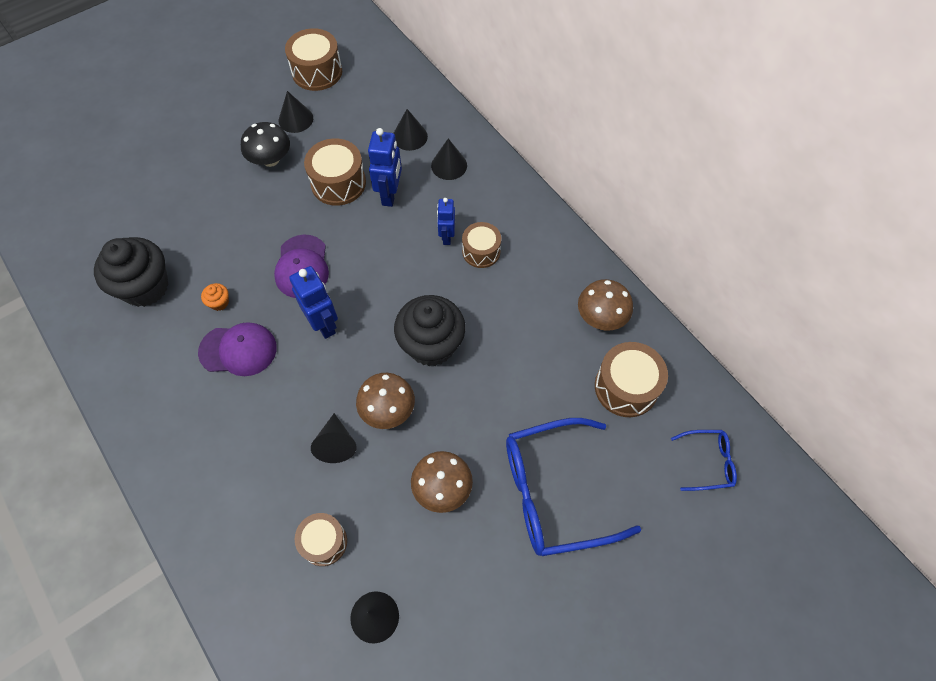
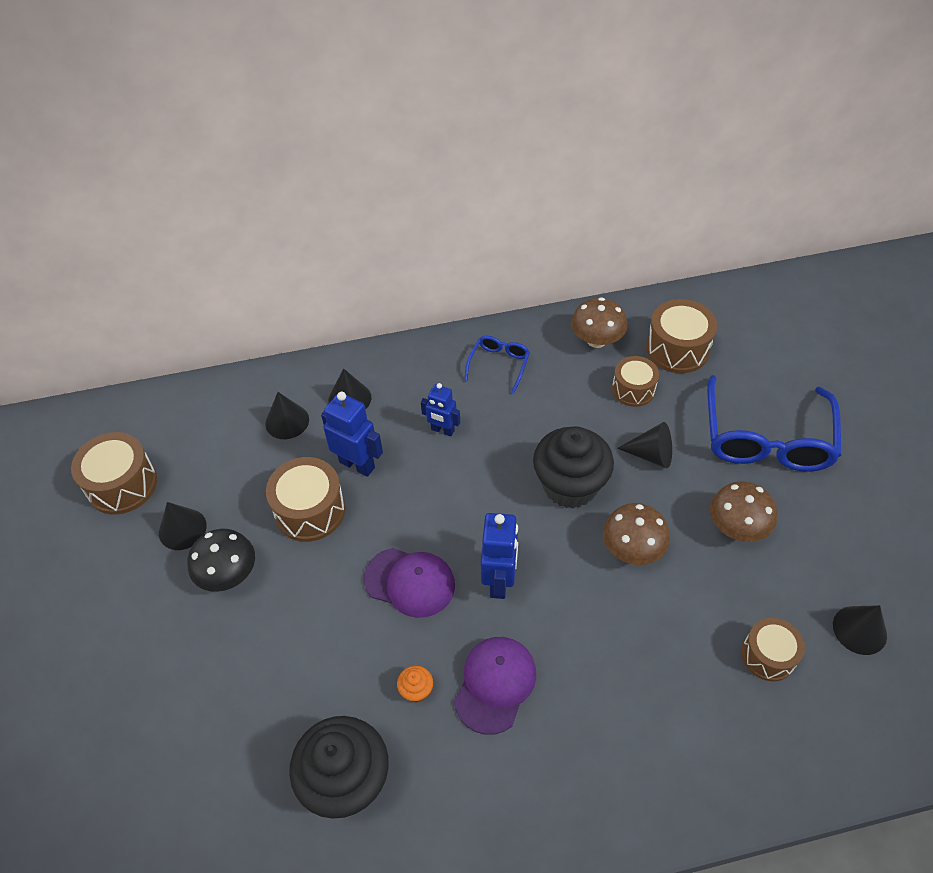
camera: 65 degrees left, 10 degrees down
blue robot [289,266,338,339] -> blue robot turned 105 degrees clockwise [481,513,518,599]
black cone [311,413,357,463] -> black cone moved to [617,422,672,468]
brown drum [462,222,501,268] -> brown drum moved to [612,356,659,407]
blue glasses [671,430,737,491] -> blue glasses moved to [464,336,530,394]

